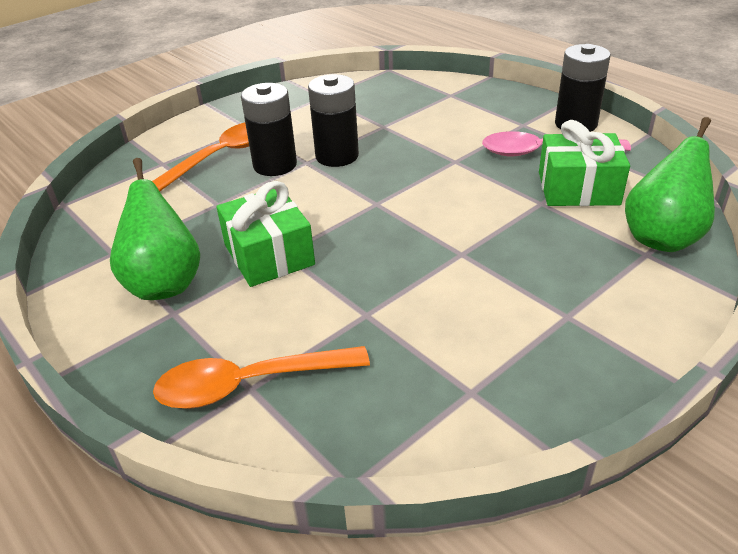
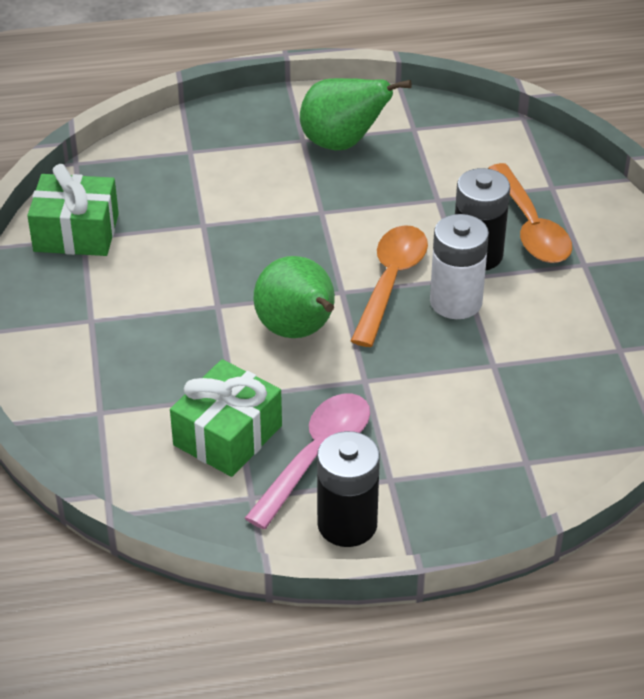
camera: 120 degrees right, 5 degrees up
orange spoon [153,346,370,409] -> orange spoon moved to [351,225,428,347]
green gift [216,181,315,287] -> green gift moved to [27,164,119,256]
black battery [308,74,359,167] -> white battery [430,214,489,319]
green pear [625,117,715,252] -> green pear moved to [253,256,335,338]

